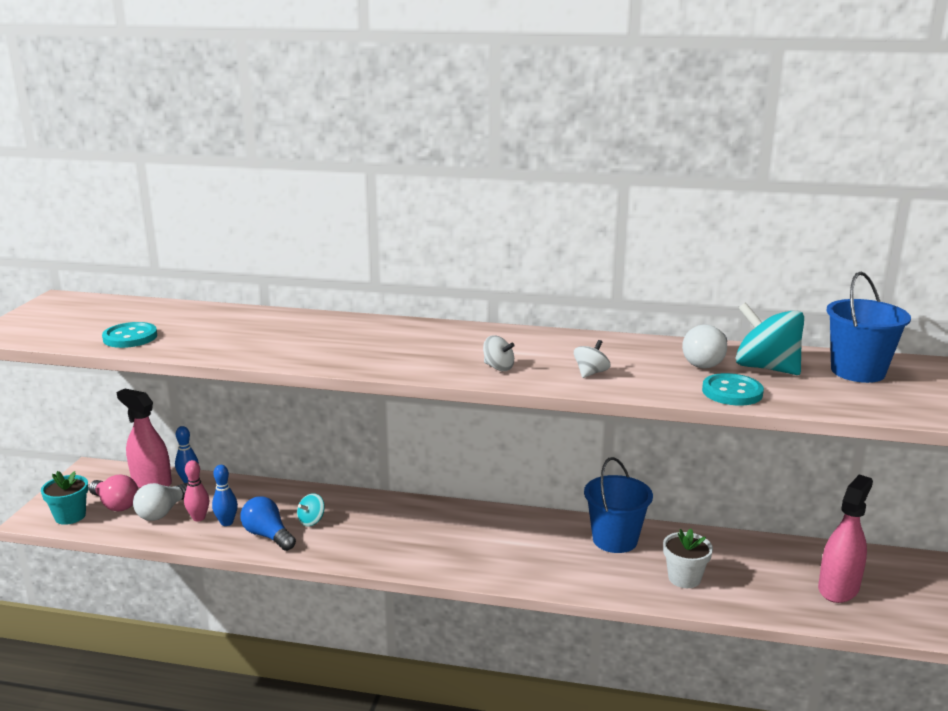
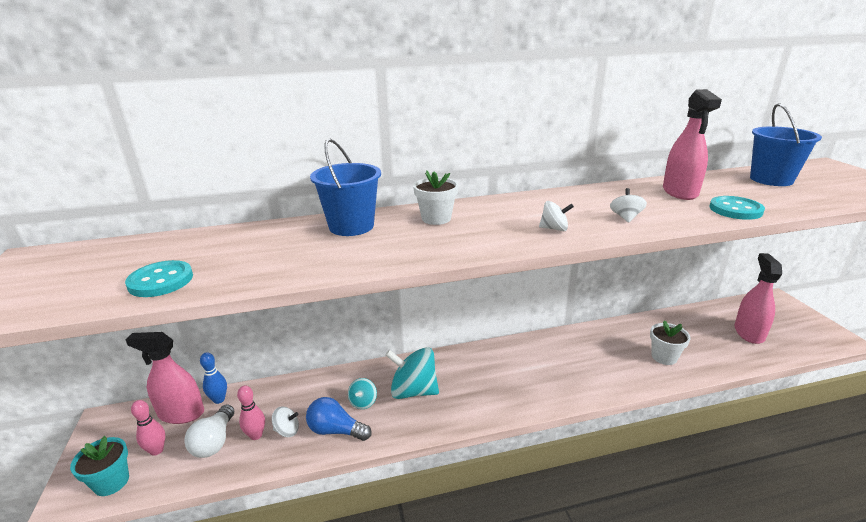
camera: 25 degrees left, 5 degrees up
pink light bulb [89,474,138,511] -> pink bowling pin [131,400,165,456]
blue bowling pin [212,465,238,526] -> white spinning top [272,407,299,437]
blue bucket [584,457,653,553] -> blue bucket moved to [310,139,381,236]
white light bulb [682,324,727,368] -> pink spray bottle [663,89,722,200]
turquoise spinning top [736,302,804,375] -> turquoise spinning top moved to [385,347,439,399]
none -> white flower pot [413,170,459,225]

